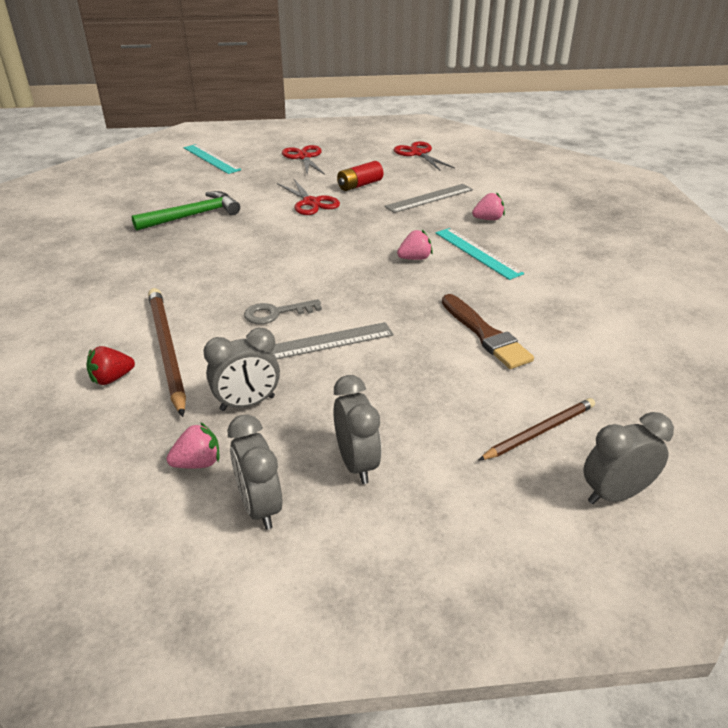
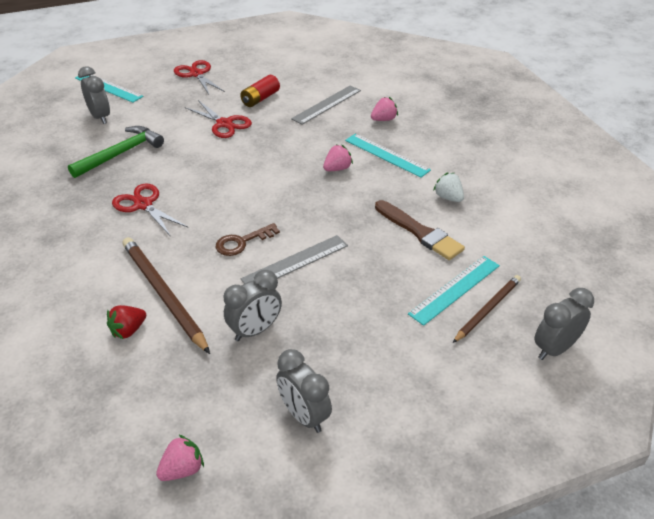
camera: 15 degrees left, 5 degrees up
pink strawberry [166,422,220,469] -> pink strawberry moved to [156,434,204,481]
grey key [244,299,322,324] -> brown key [216,223,280,256]
grey clock [333,375,382,484] -> grey clock moved to [78,66,110,124]
red scissors [394,141,455,170] -> red scissors moved to [112,183,188,237]
none -> turquoise ruler [408,256,500,326]
none -> white strawberry [433,173,464,202]

